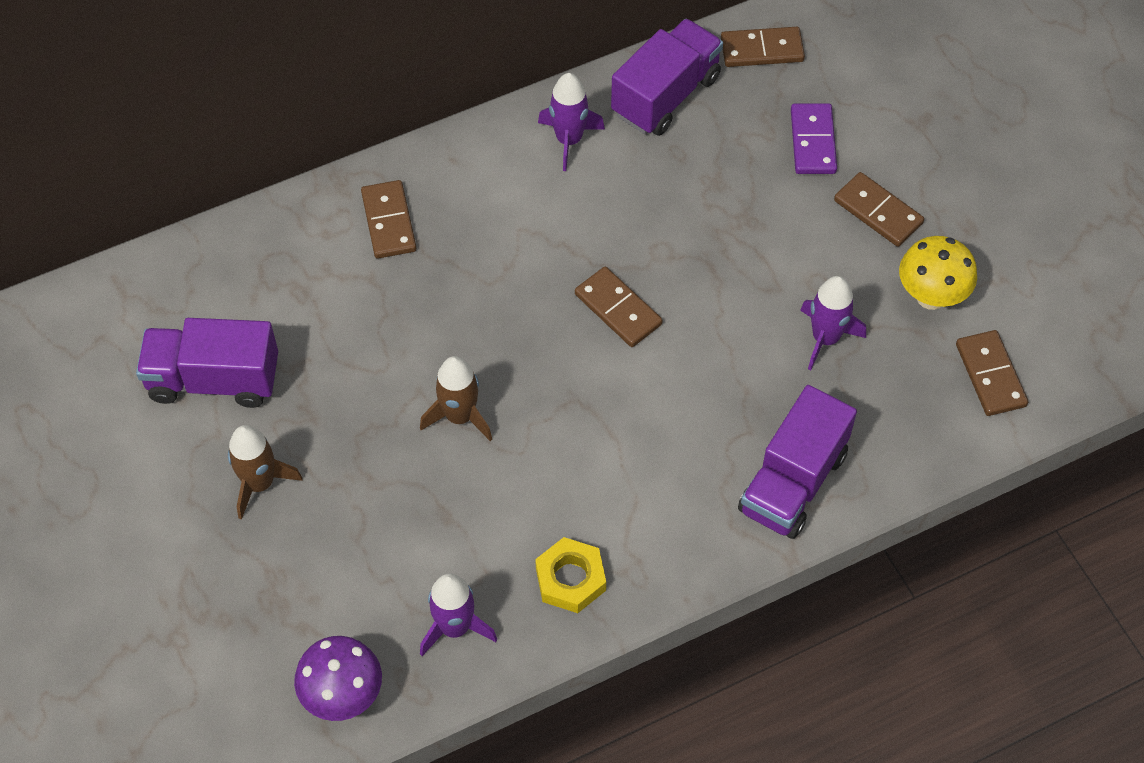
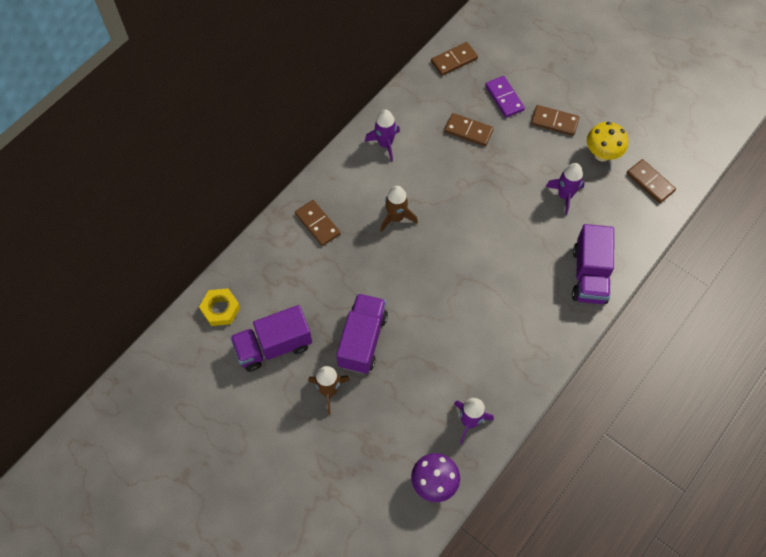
camera: 25 degrees left, 5 degrees up
brown rocket [420,356,492,441] -> brown rocket moved to [380,186,418,232]
yellow nut [535,537,606,613] -> yellow nut moved to [199,288,240,326]
brown domino [575,267,663,347] -> brown domino moved to [444,113,494,146]
purple truck [611,19,723,136] -> purple truck moved to [336,293,388,374]

